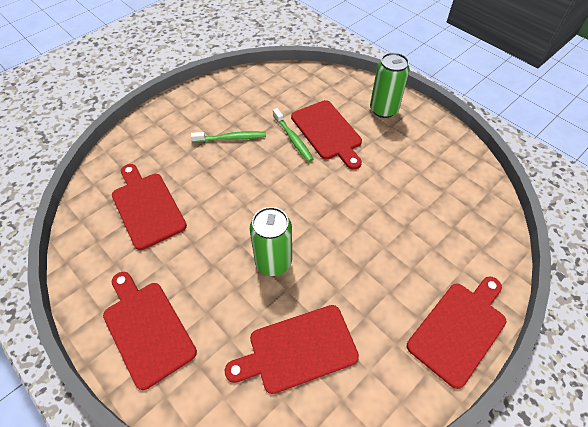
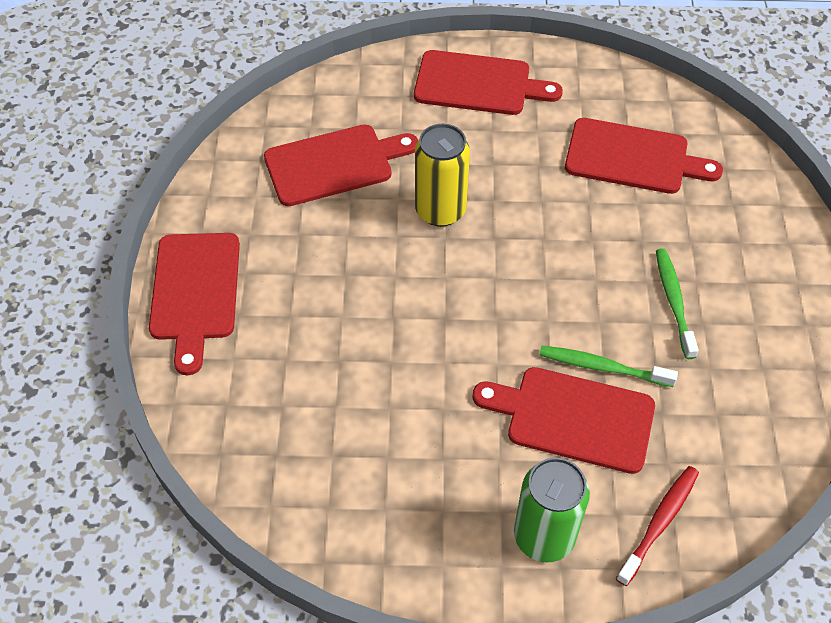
camera: 135 degrees right, 0 degrees up
green toothbrush [191,131,266,142] -> green toothbrush turned 135 degrees clockwise [656,248,699,359]
red cutting board [225,305,359,394] -> red cutting board turned 45 degrees clockwise [264,125,418,206]
green can [250,207,292,276] -> yellow can [415,124,470,227]
none -> red toothbrush [616,466,699,586]

